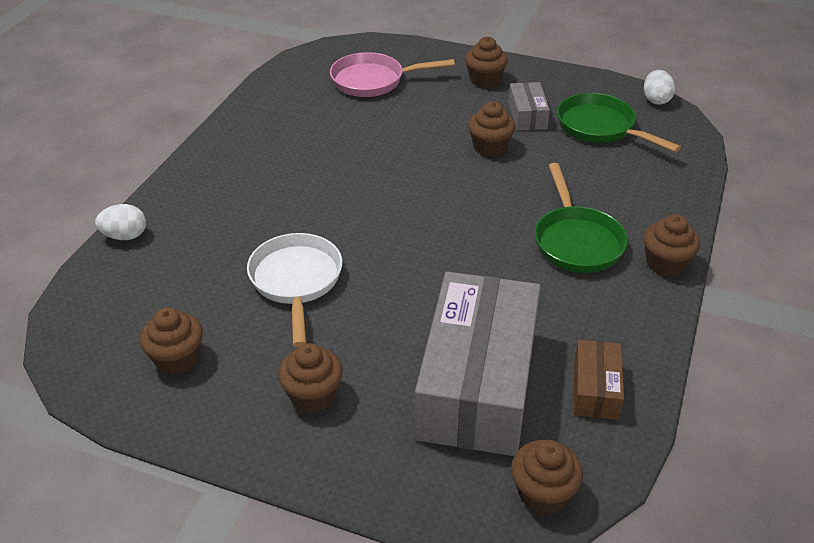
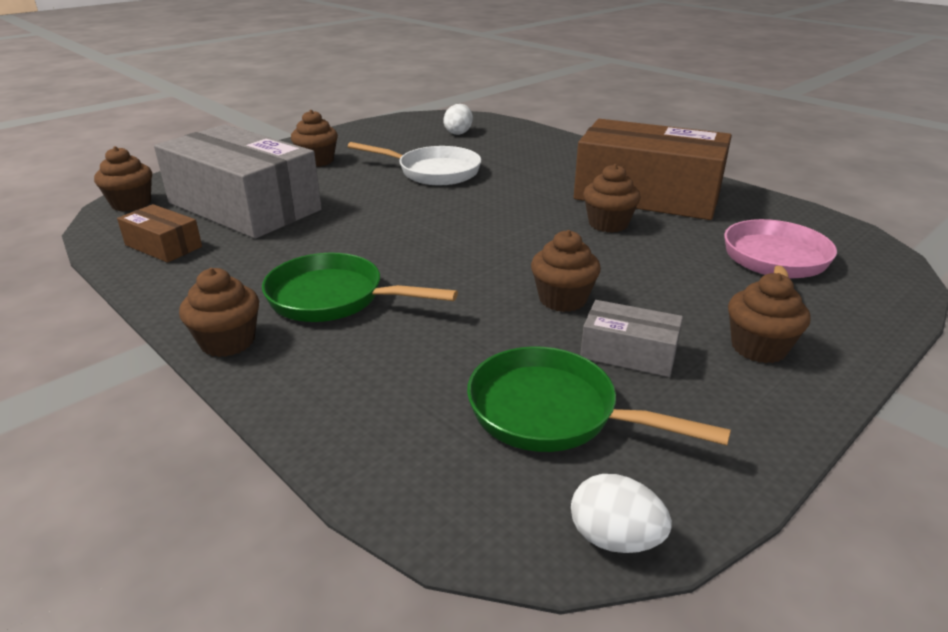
camera: 115 degrees right, 10 degrees down
white egg [95,204,146,240] -> white egg moved to [443,104,473,135]
brown cupcake [140,307,203,375] -> brown cupcake moved to [583,164,641,233]
green pan [557,93,681,152] -> green pan turned 135 degrees counterclockwise [467,346,731,452]
none -> brown box [574,119,732,220]

